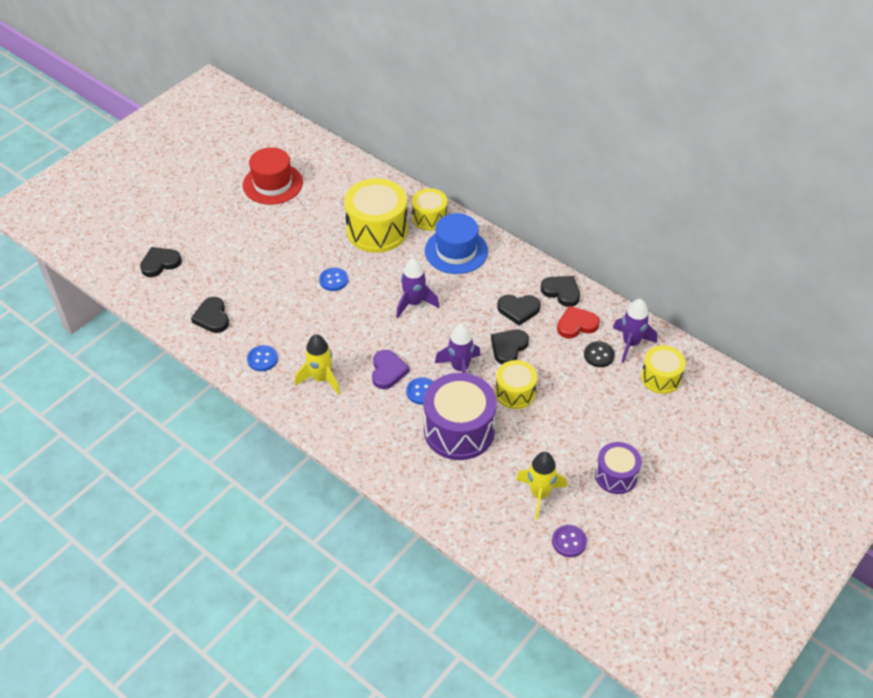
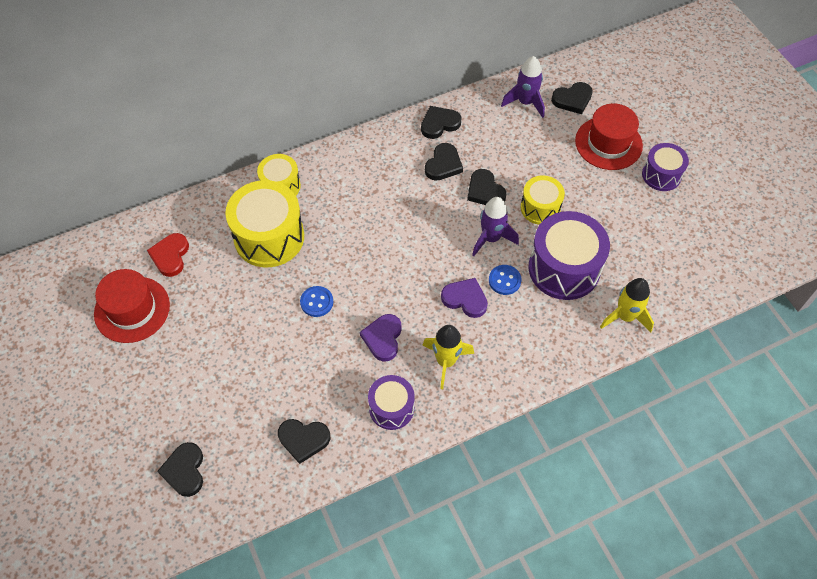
camera: 65 degrees left, 10 degrees up
blue button [247,345,278,371] -> purple drum [368,375,415,430]
purple rocket [396,258,439,318] -> none
blue hat [425,213,488,274] -> none
yellow rocket [516,452,567,520] -> yellow rocket moved to [600,278,654,332]
purple button [552,525,587,557] -> none
red heart [557,306,600,339] -> red heart moved to [147,233,189,277]
black button [584,341,615,367] -> none
yellow drum [641,345,686,394] -> black heart [551,82,593,114]
none -> purple heart [360,314,402,361]
none -> red hat [575,103,643,170]

